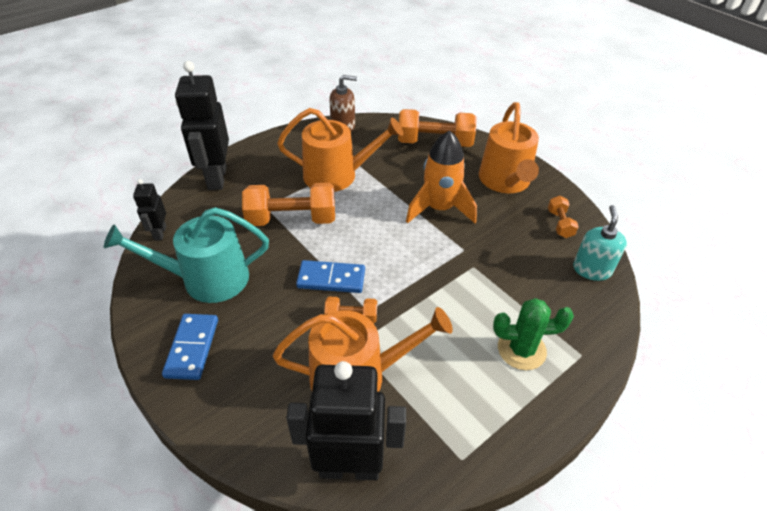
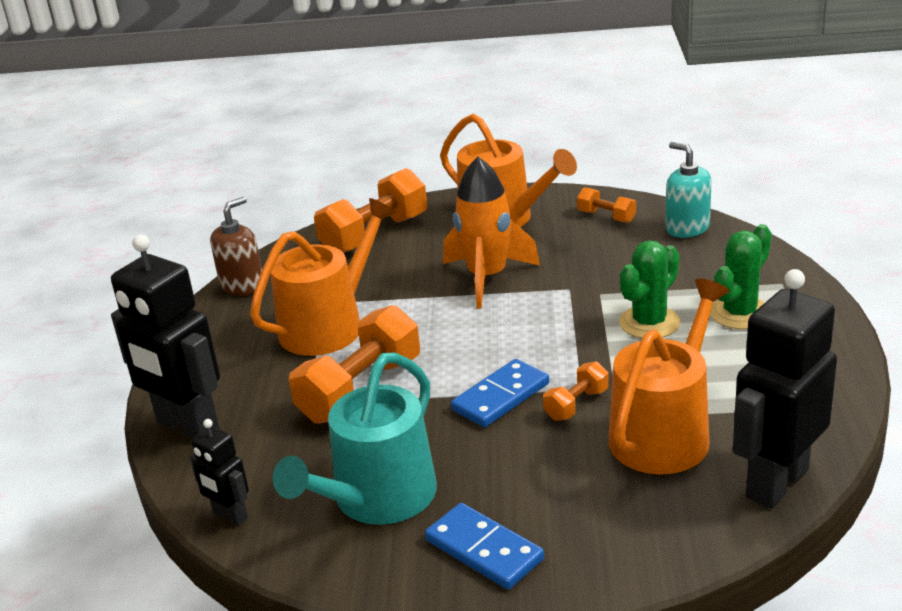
camera: 45 degrees left, 15 degrees down
none -> green cactus [619,240,681,338]

